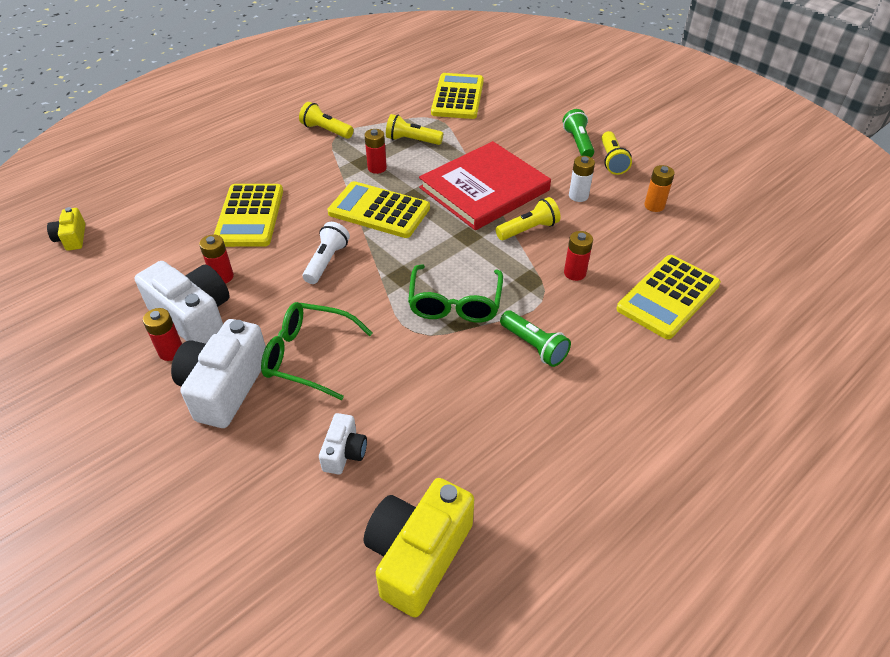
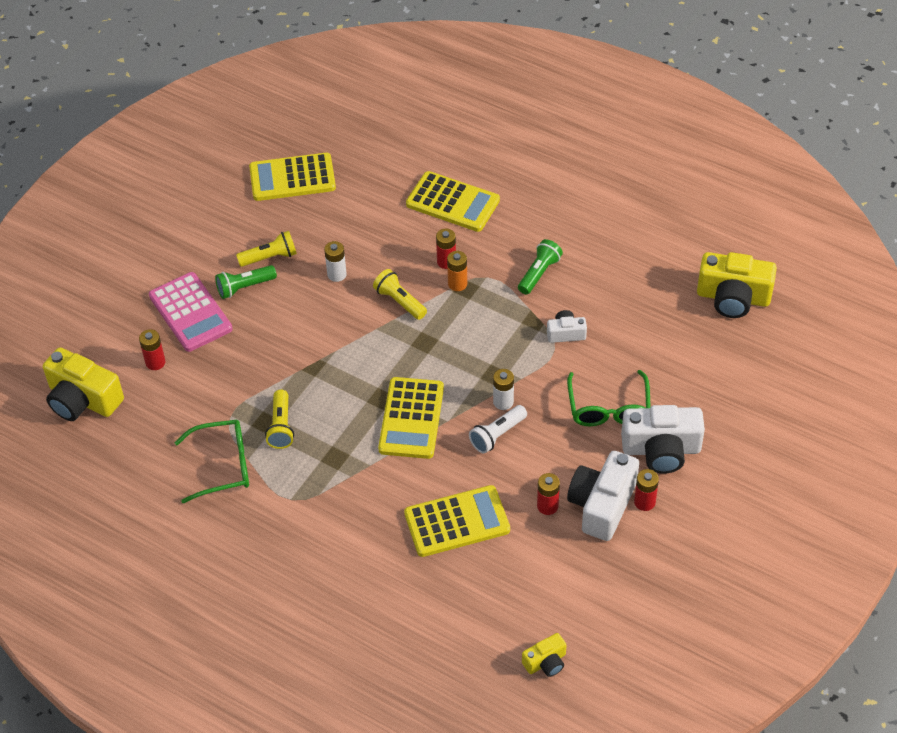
camera: 105 degrees left, 5 degrees up
yellow flashlight [299,102,354,139] -> none
white flashlight [303,222,350,284] -> white flashlight turned 45 degrees counterclockwise [469,405,527,453]
white camera [319,413,367,474] -> white camera moved to [547,310,587,343]
red battery [364,129,387,174] -> red battery moved to [139,329,166,370]
green glasses [408,264,503,323] -> green glasses moved to [174,420,249,503]
red book [419,141,551,230] -> none
yellow calculator [431,73,484,119] -> yellow calculator moved to [249,153,336,201]
orange battery [644,165,675,212] -> orange battery moved to [447,251,467,291]
none -> yellow camera [43,347,124,421]
none -> pink calculator [149,272,233,352]
none -> white battery [493,369,514,410]

